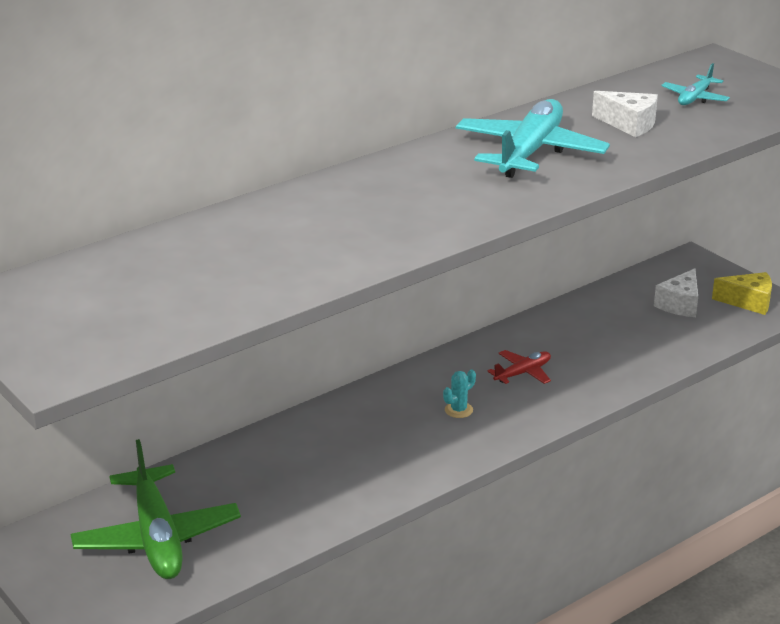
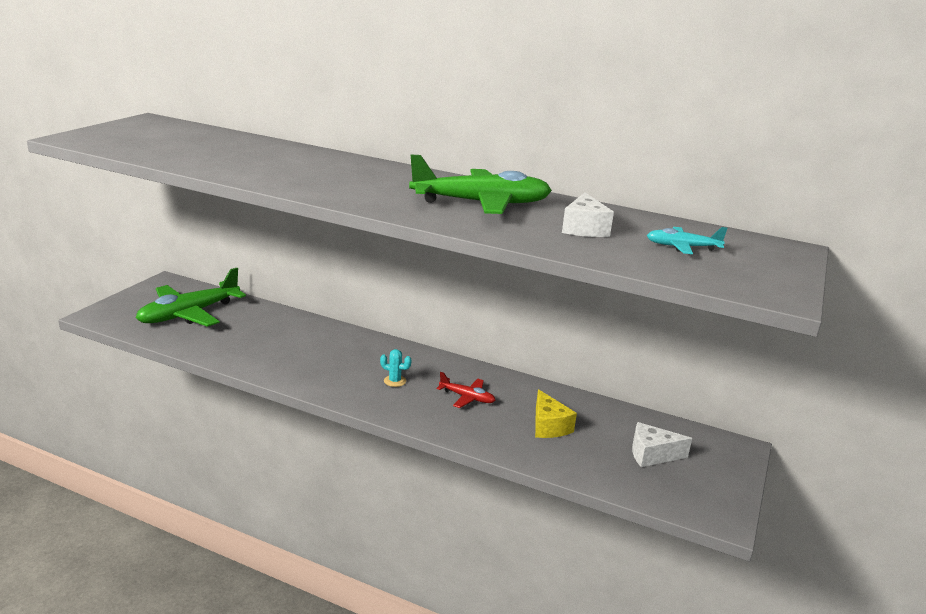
camera: 60 degrees right, 5 degrees down
turquoise plane [456,99,610,178] -> green plane [409,155,552,214]
yellow cheese [712,272,772,315] -> yellow cheese moved to [535,389,577,438]

